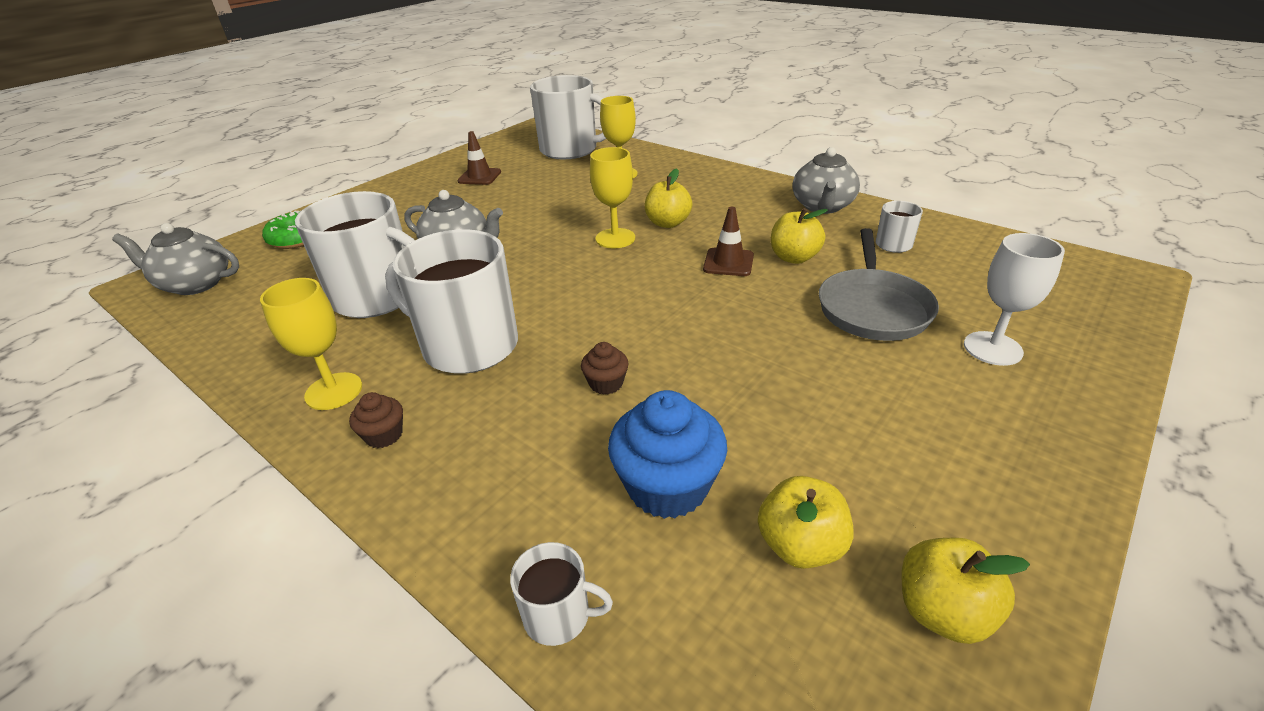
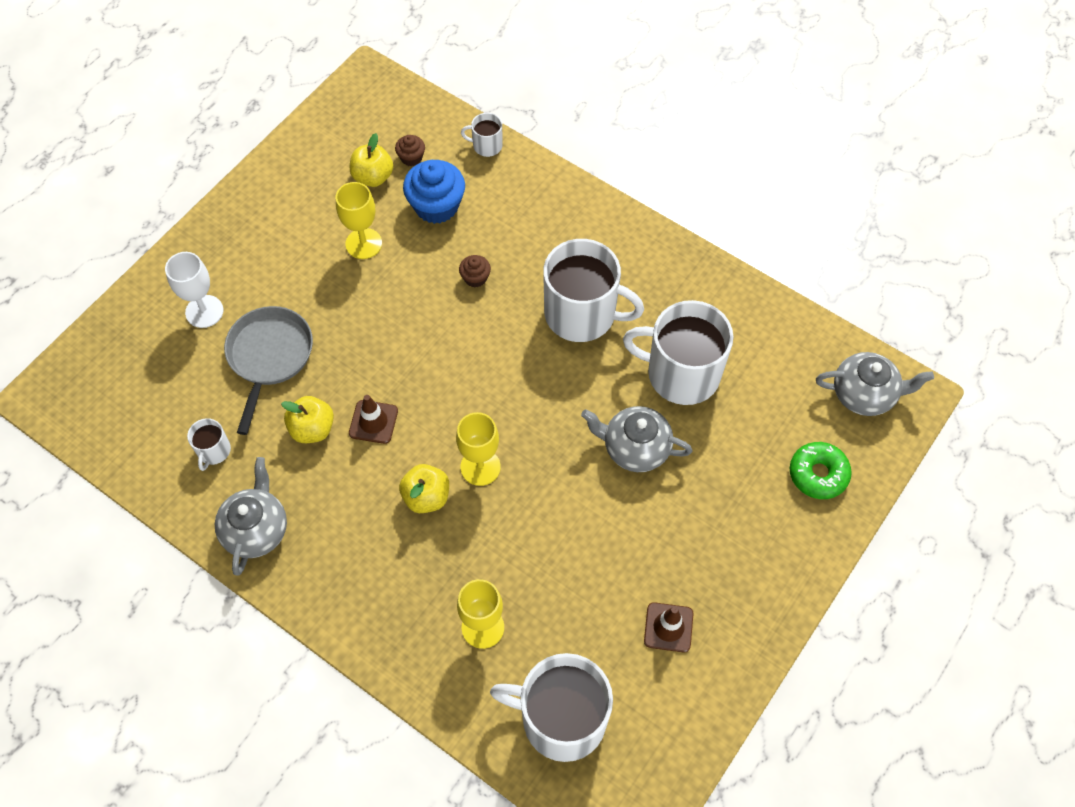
camera: 175 degrees right, 25 degrees up
yellow goblet [260,278,362,410] -> yellow goblet moved to [336,182,382,259]
brown cupcake [349,392,403,448] -> brown cupcake moved to [395,135,425,166]
yellow apple [902,538,1030,644] -> none

